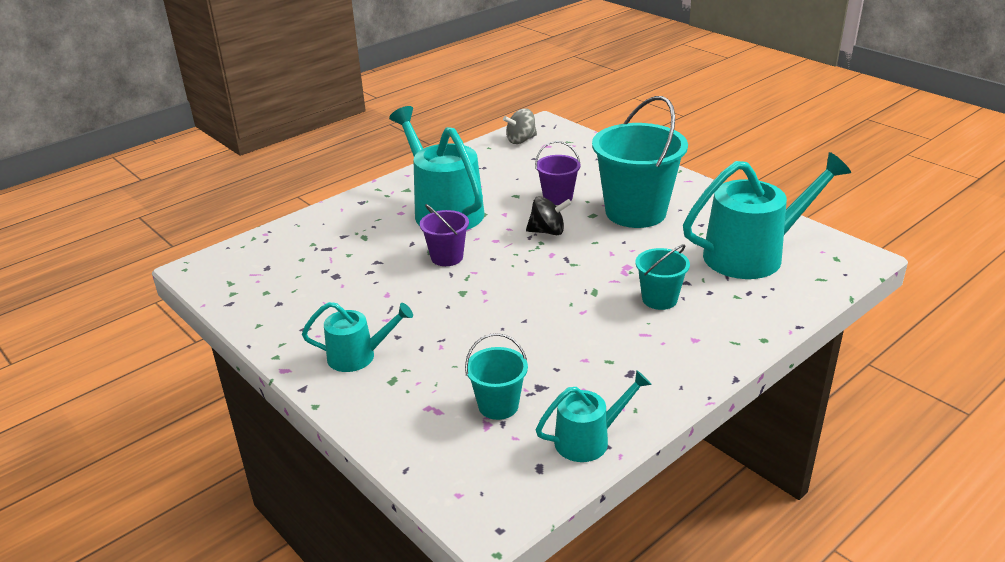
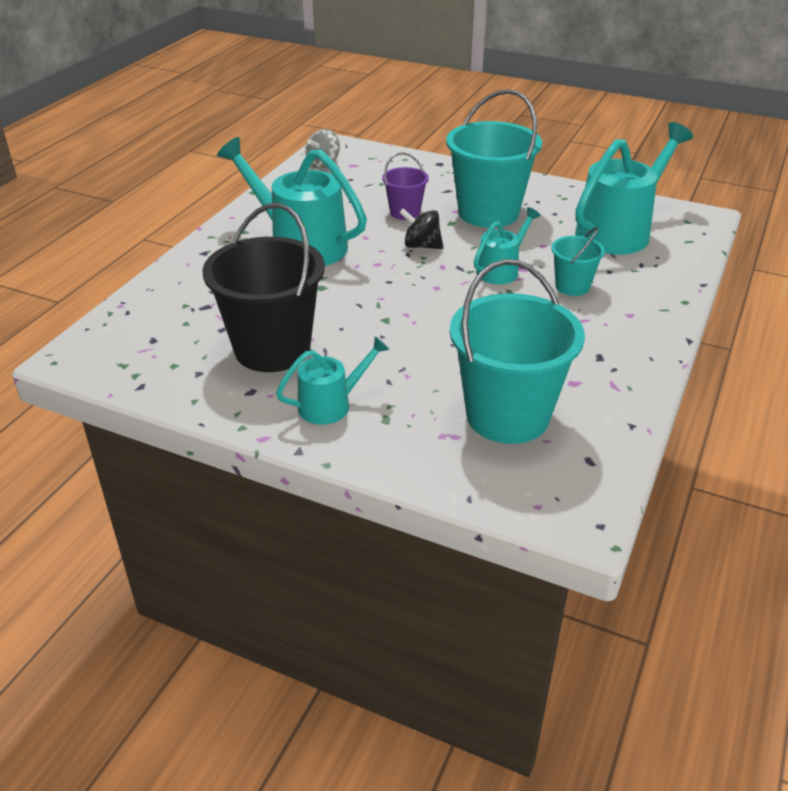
camera: 25 degrees left, 5 degrees up
purple bucket [420,204,469,266] -> none
turquoise bucket [465,333,528,420] -> turquoise bucket [450,259,585,444], size x2.00
black spinning top [526,196,572,235] -> black spinning top turned 135 degrees counterclockwise [399,208,443,249]
turquoise watering can [536,370,652,462] -> turquoise watering can moved to [474,207,541,284]
none -> black bucket [202,203,325,372]

